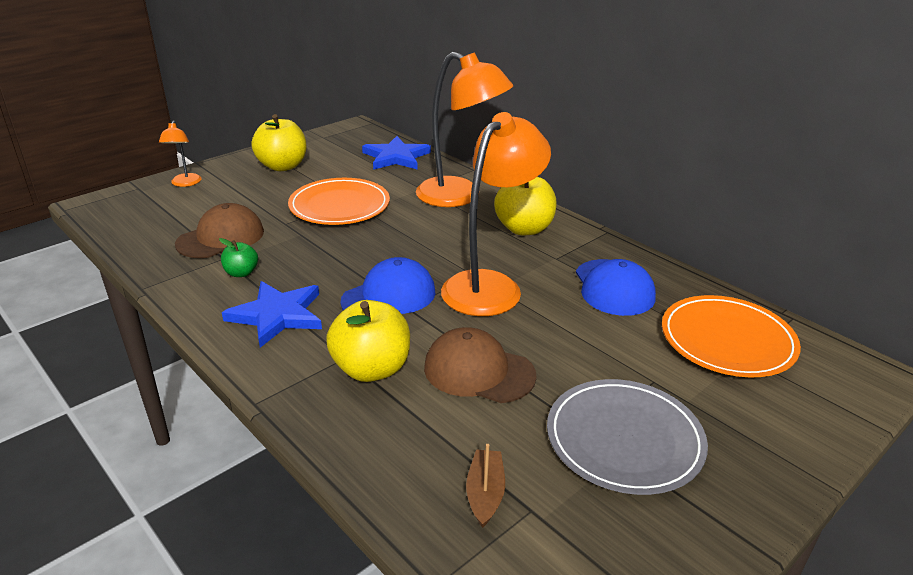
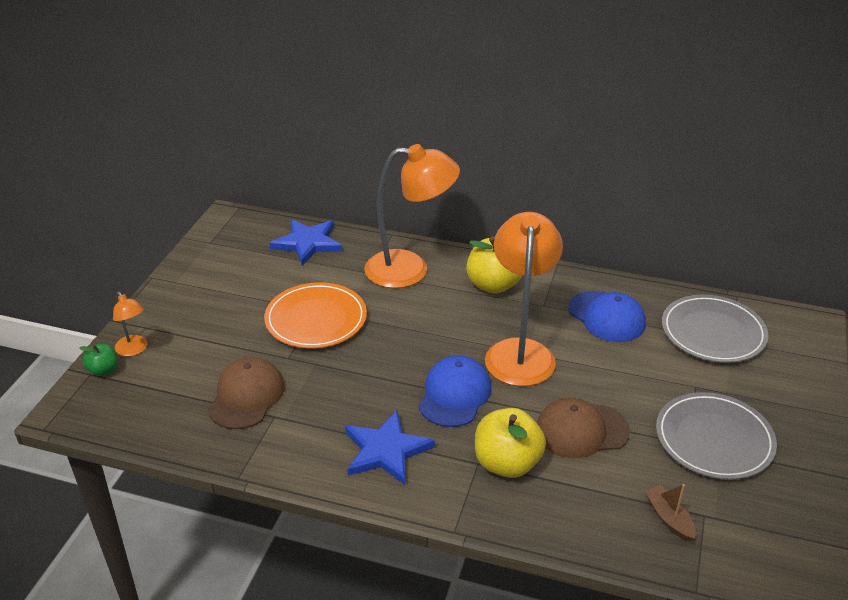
camera: 30 degrees left, 5 degrees up
green apple [219,238,258,277] -> green apple moved to [79,344,118,376]
yellow apple [251,114,307,171] -> none
orange plate [662,295,801,377] -> grey plate [662,294,768,363]

